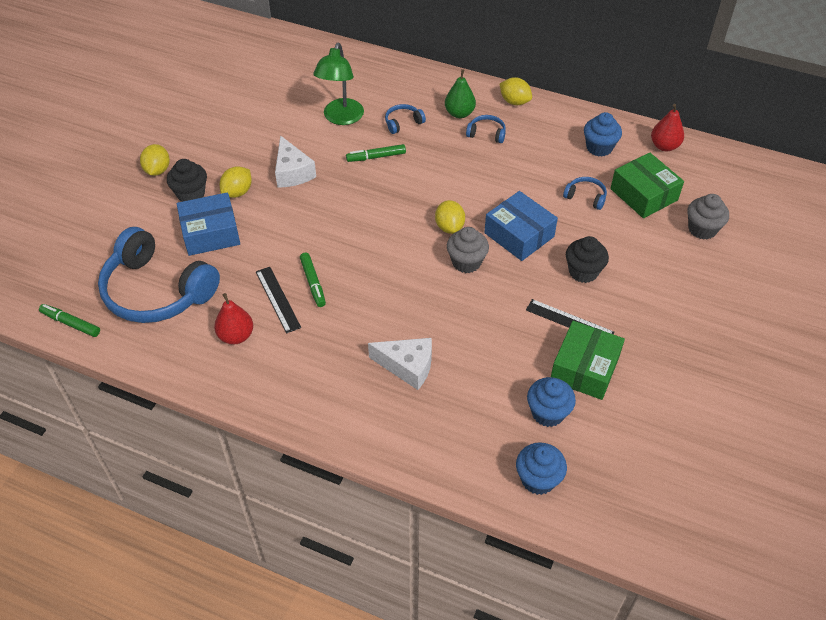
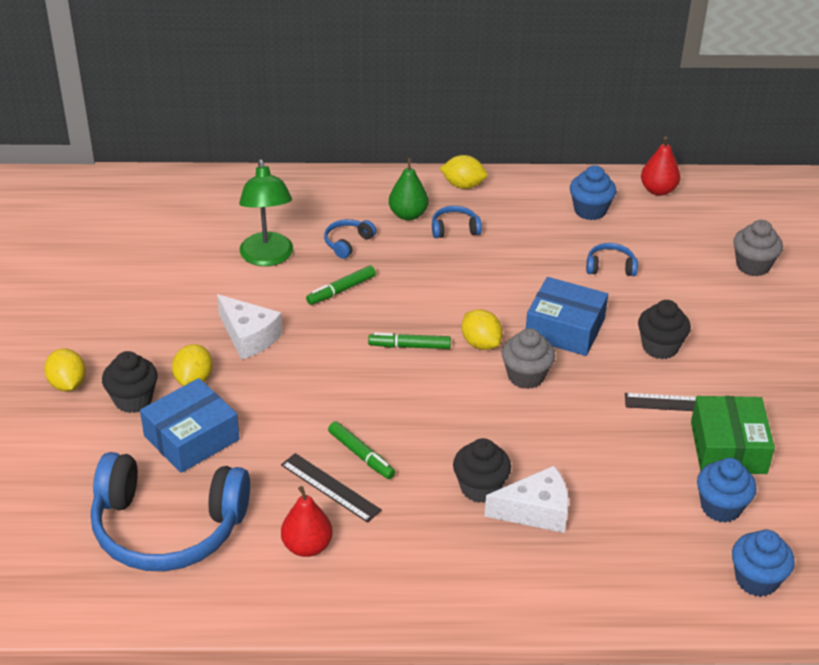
camera: 25 degrees left, 10 degrees down
green marker [39,304,100,337] -> green marker moved to [368,332,451,349]
green box [610,152,684,218] -> none
none -> black cupcake [453,438,511,503]

